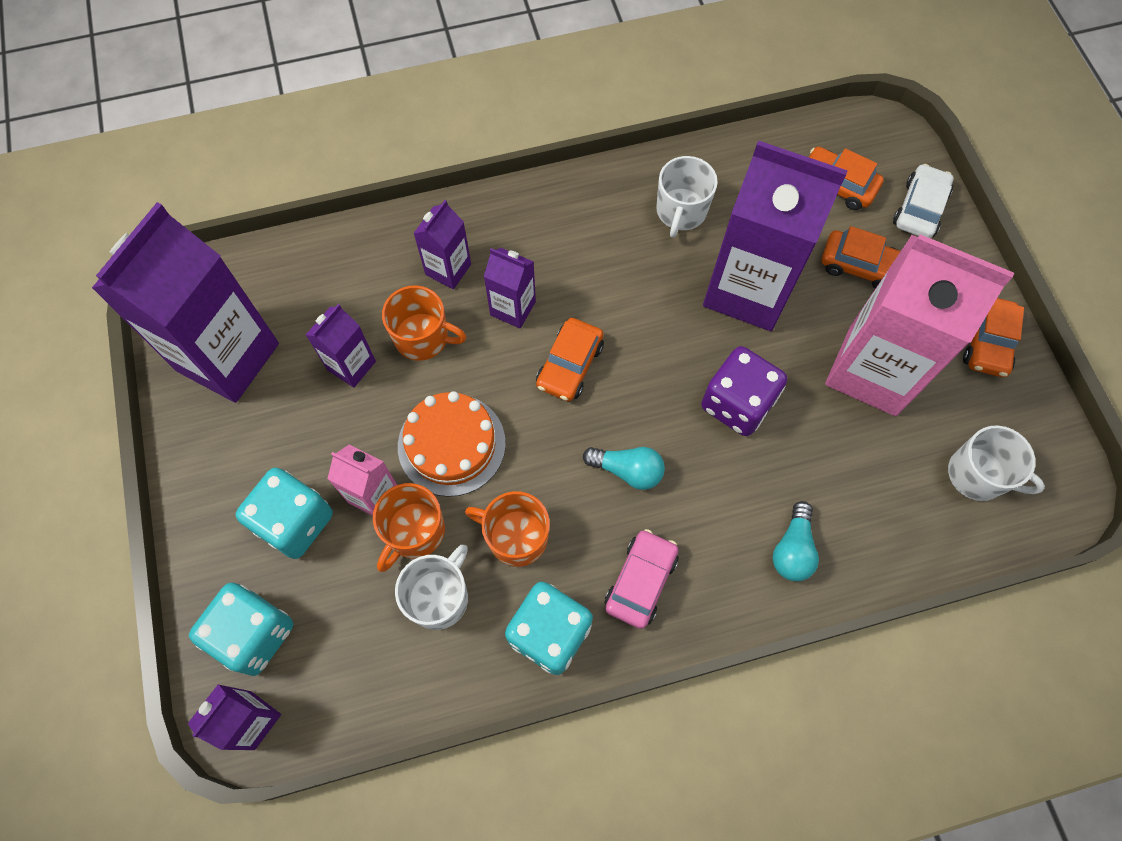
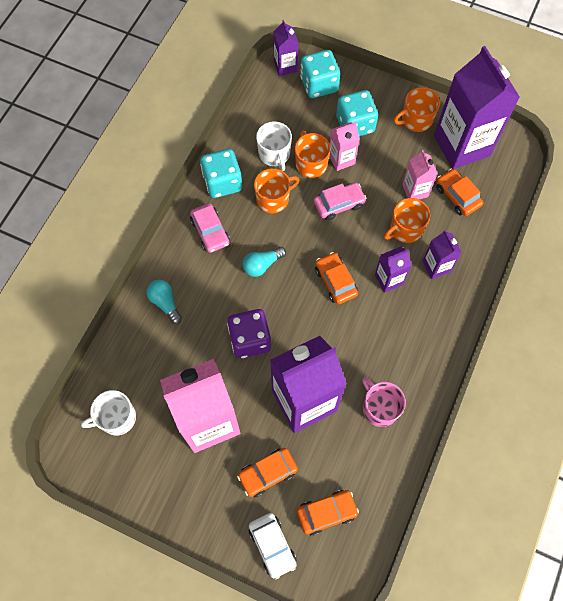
camera: 130 degrees right, 0 degrees up
purple carton [306,304,376,388] -> pink carton [402,150,438,199]
orange cake [398,391,506,497] -> pink car [313,182,367,220]
white mug [656,156,718,238] -> pink mug [362,377,406,427]
orange car [963,298,1024,377] -> orange car moved to [436,169,483,216]
none -> orange mug [394,87,440,132]

